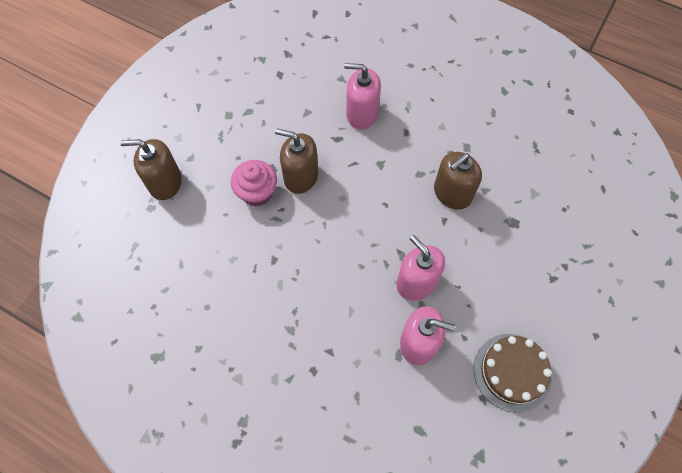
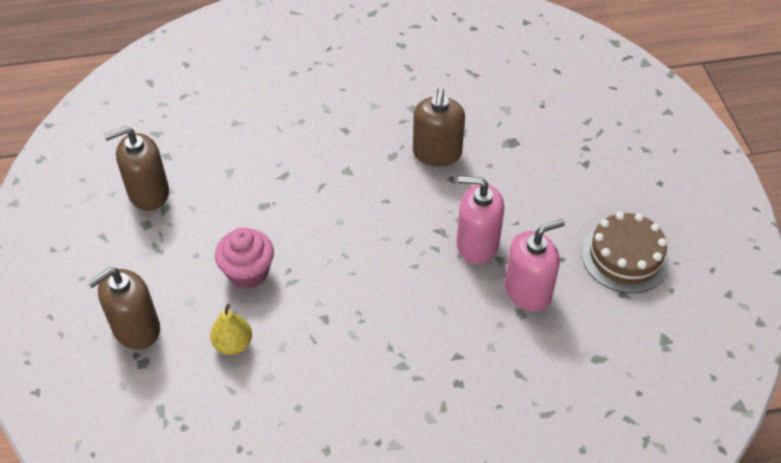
camera: 40 degrees left, 15 degrees down
brown soap dispenser [275,128,318,194] -> brown soap dispenser moved to [104,126,169,211]
pink soap dispenser [344,63,381,130] -> none
none -> yellow pear [210,304,252,355]

